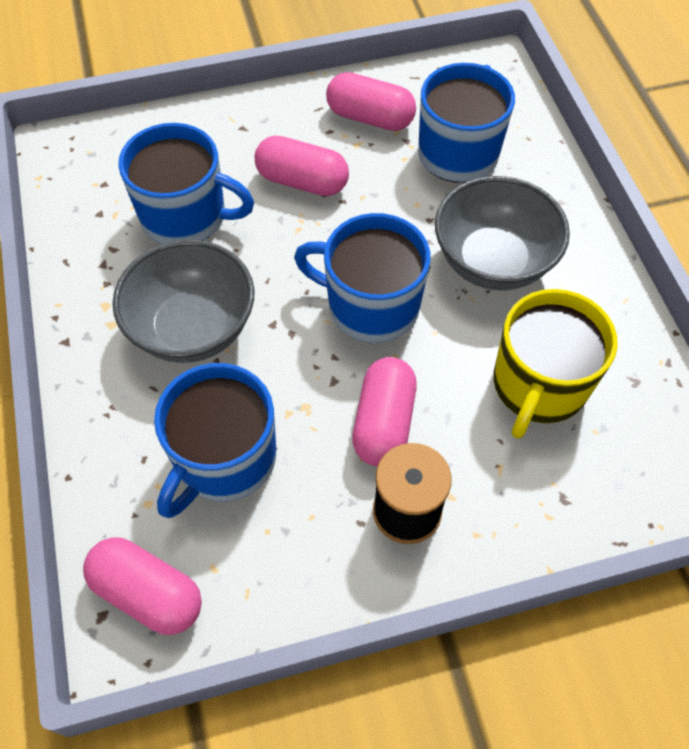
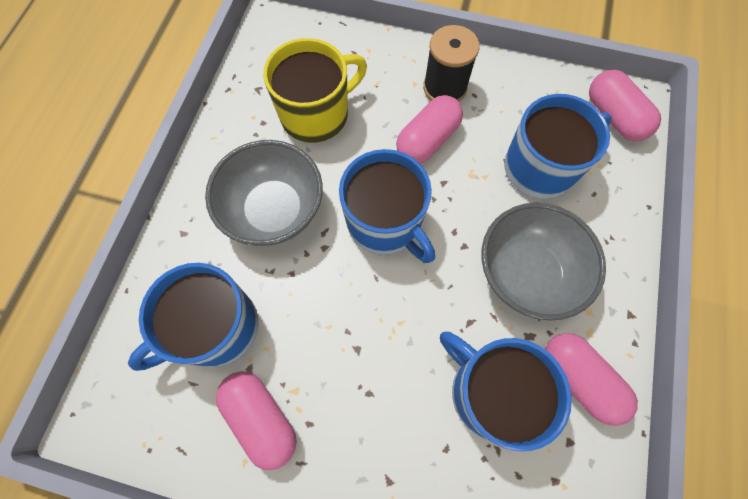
camera: 150 degrees left, 10 degrees up
pink capsule [255,136,349,196] -> pink capsule moved to [545,333,638,426]

